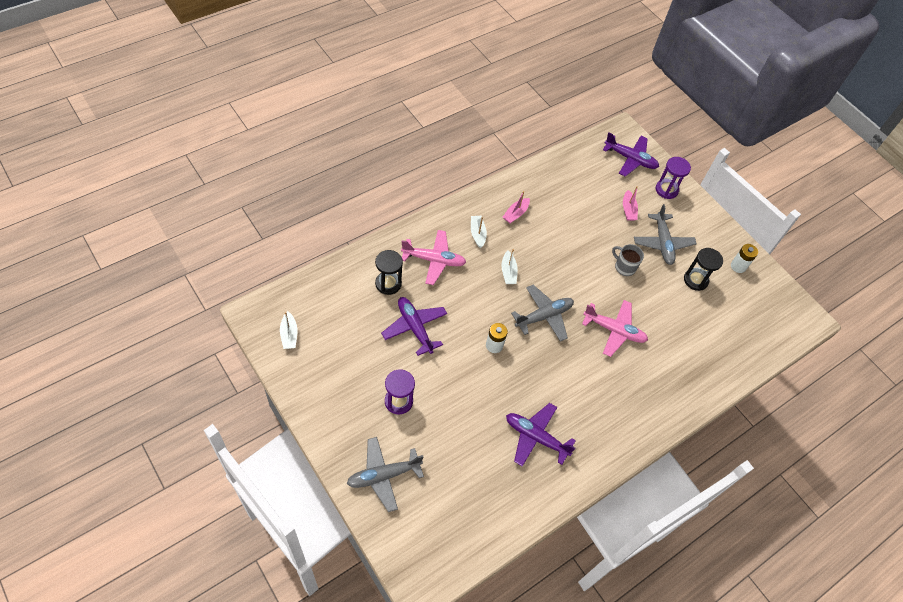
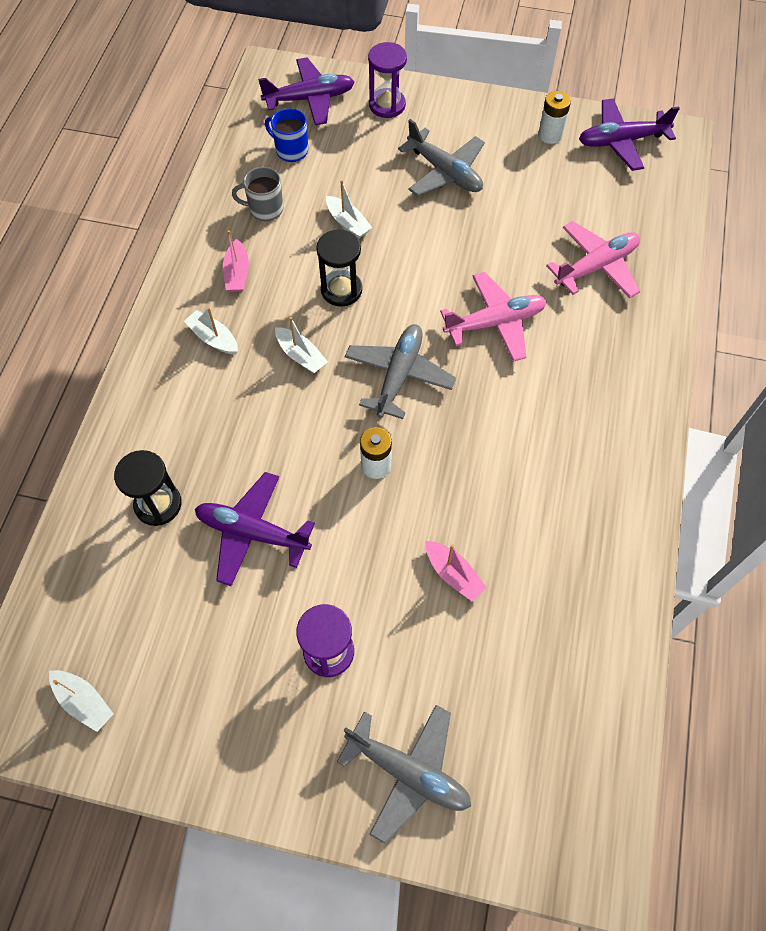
camera: 35 degrees left, 5 degrees up
grey plane [347,437,424,512] -> grey plane turned 90 degrees counterclockwise [337,705,471,844]
pink plane [401,230,466,285] -> pink plane moved to [546,221,640,298]
purple plane [506,403,576,466] -> purple plane moved to [579,98,680,171]
grey mug [612,244,644,276] -> grey mug moved to [232,167,283,221]
pink boat [623,186,638,221] -> pink boat moved to [425,541,487,601]
black hourglass [684,248,723,291] -> black hourglass moved to [316,230,362,307]
none -> blue mug [265,108,308,162]
none -> white boat [326,180,372,239]

